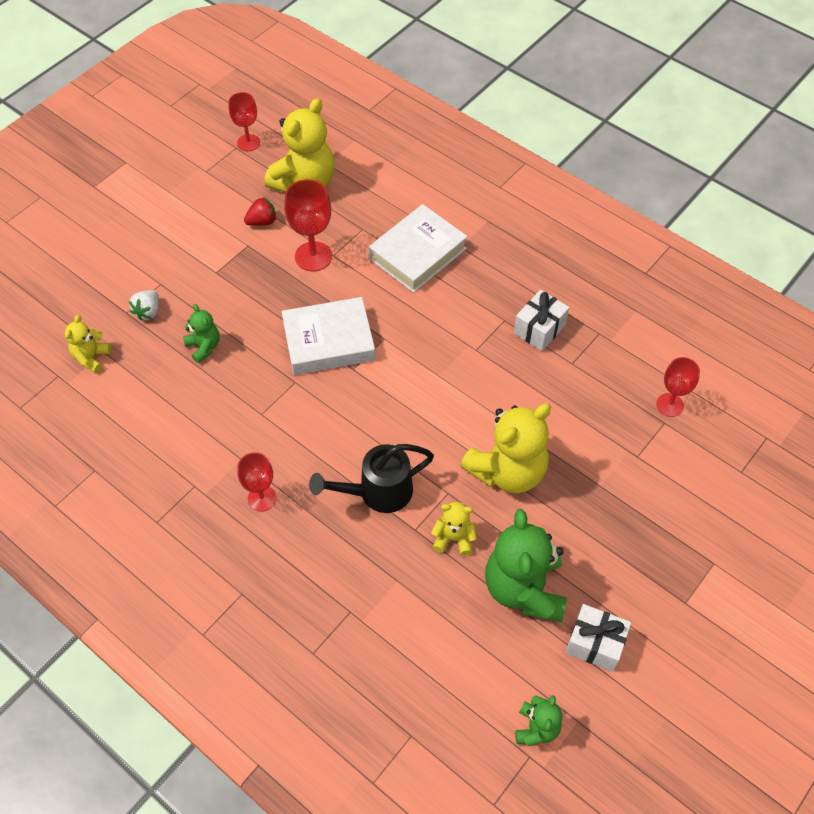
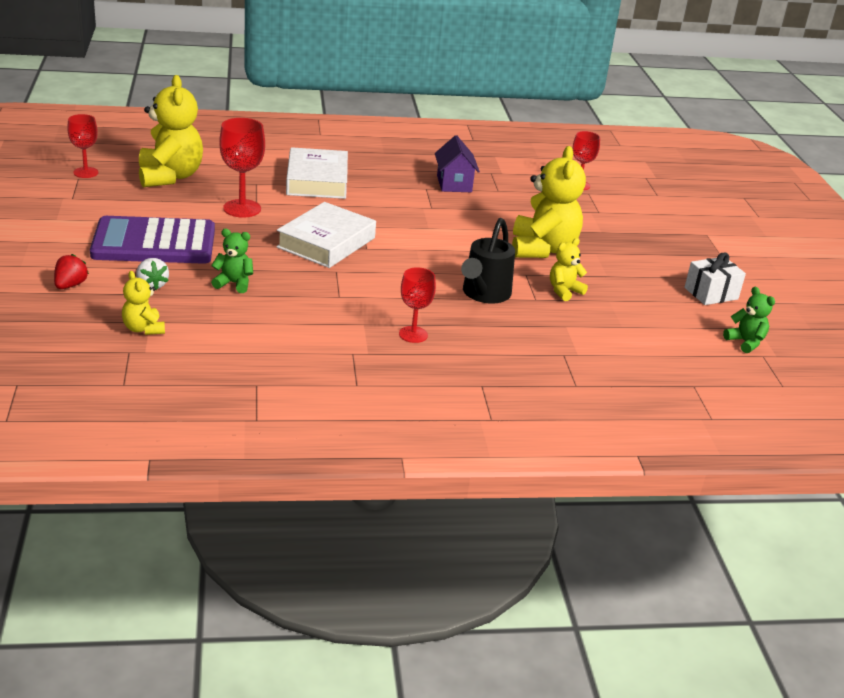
camera: 50 degrees left, 25 degrees down
red strawberry [244,197,276,226] -> red strawberry moved to [54,254,89,289]
green teddy bear [485,509,567,622] -> none
white gift [514,290,569,351] -> purple house [435,135,480,192]
none -> purple calculator [90,216,215,264]

